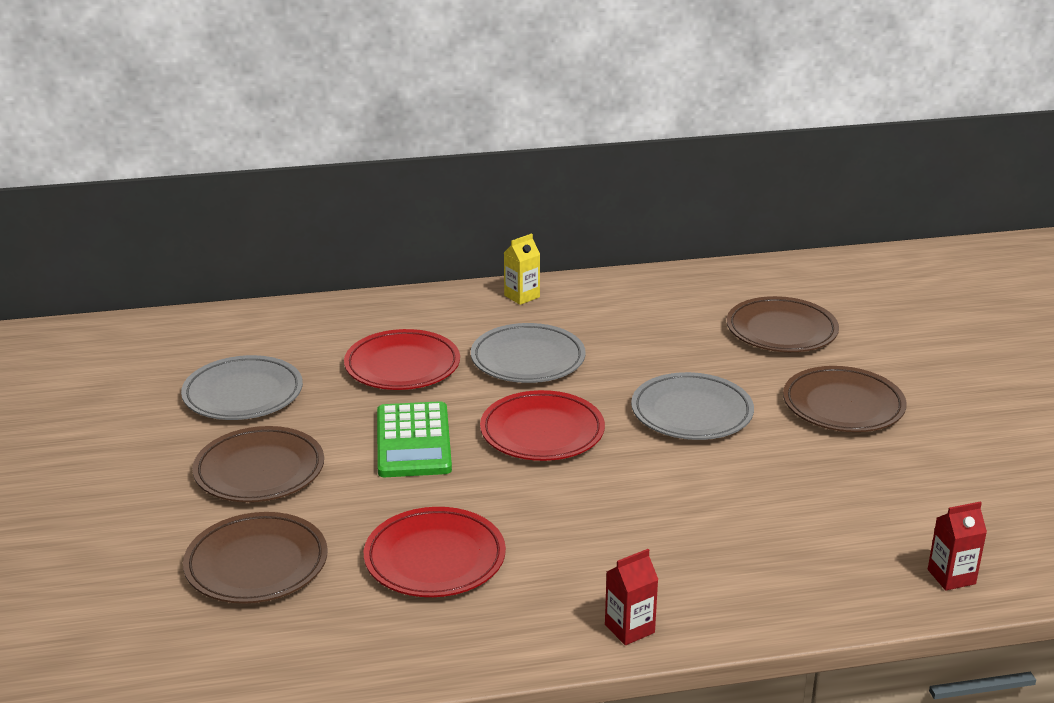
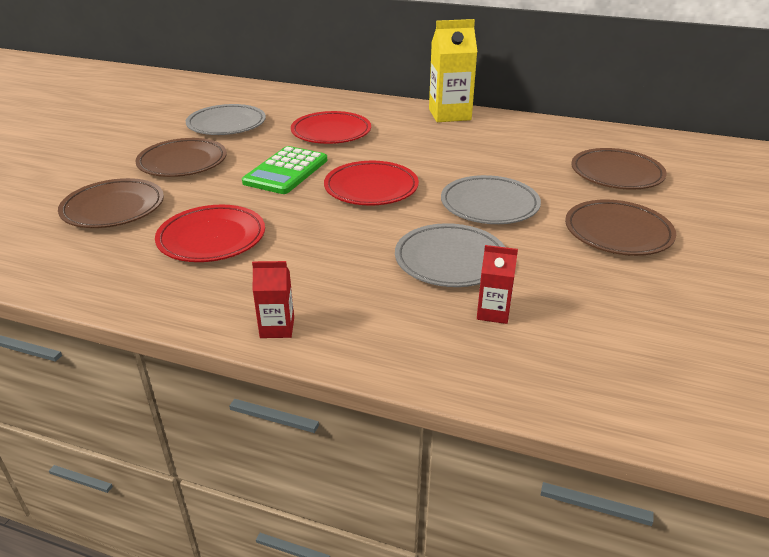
camera: 30 degrees right, 5 degrees up
grey plate [471,323,586,383] -> grey plate moved to [395,223,505,287]
yellow carton [504,233,540,305] -> yellow carton [429,19,477,122], size x1.94
red carton [928,501,987,591] -> red carton moved to [477,245,518,324]

